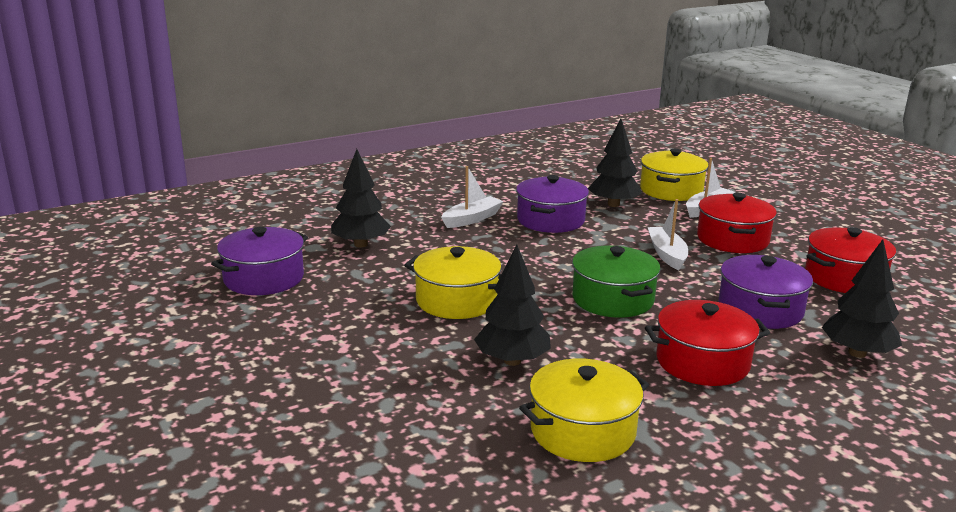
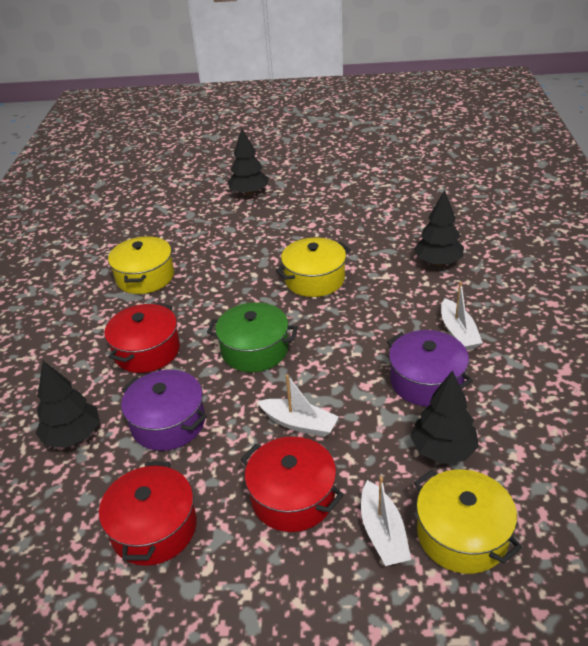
camera: 125 degrees right, 15 degrees up
purple pot [211,227,308,295] -> none
black tree [474,244,551,366] -> black tree moved to [227,129,269,196]

